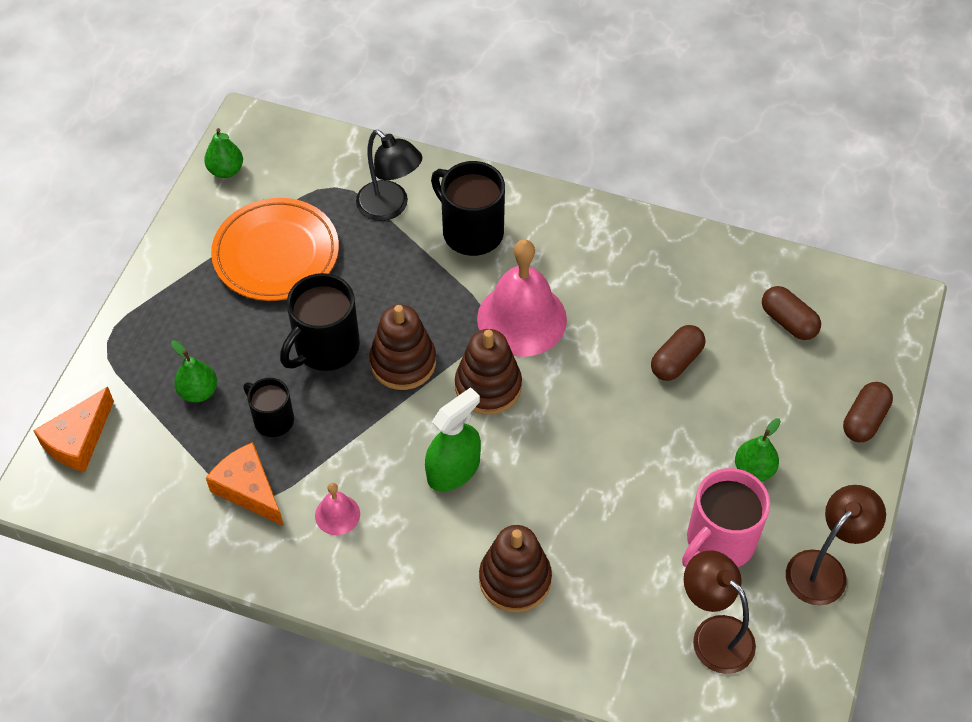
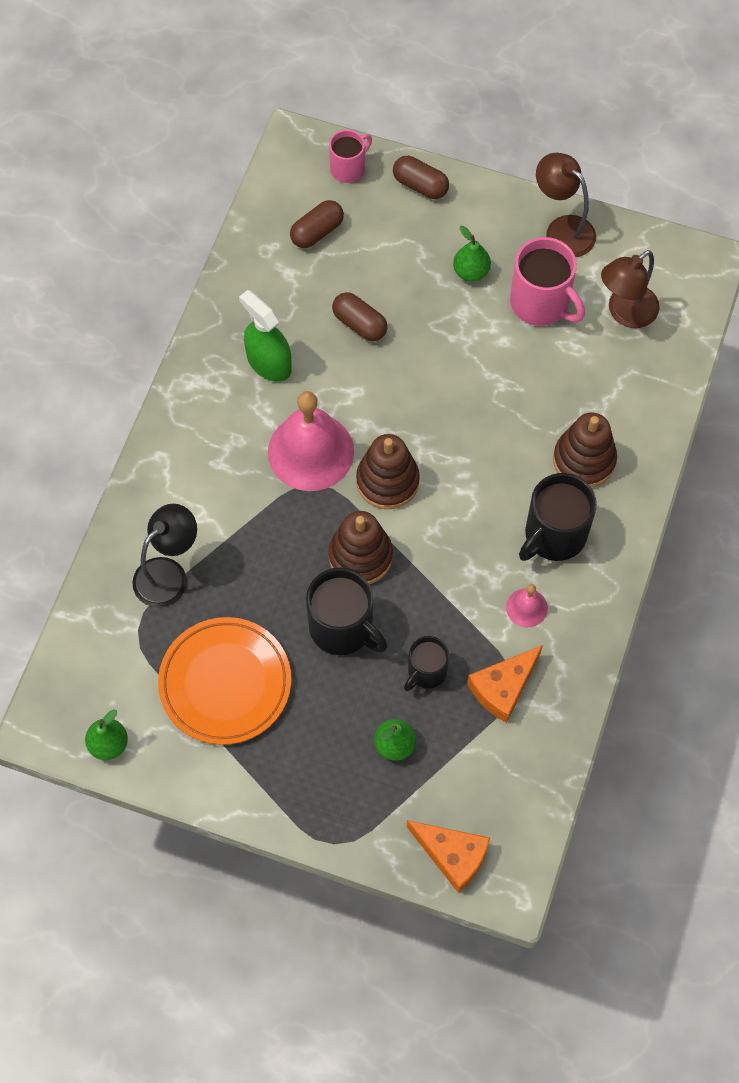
camera: 90 degrees left, 10 degrees up
green spray bottle [425,387,481,491] -> green spray bottle moved to [239,290,292,382]
black mug [431,161,505,256] -> black mug moved to [519,473,597,561]
none -> pink mug [329,130,372,183]

